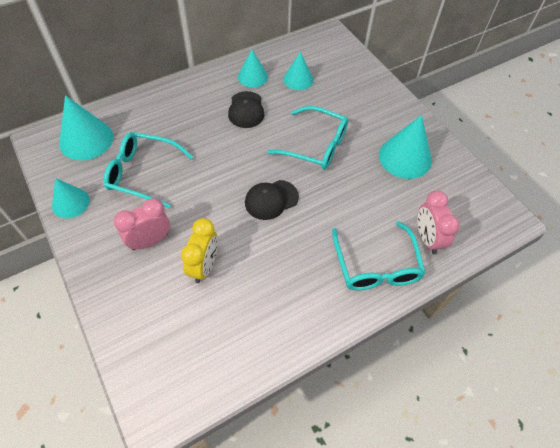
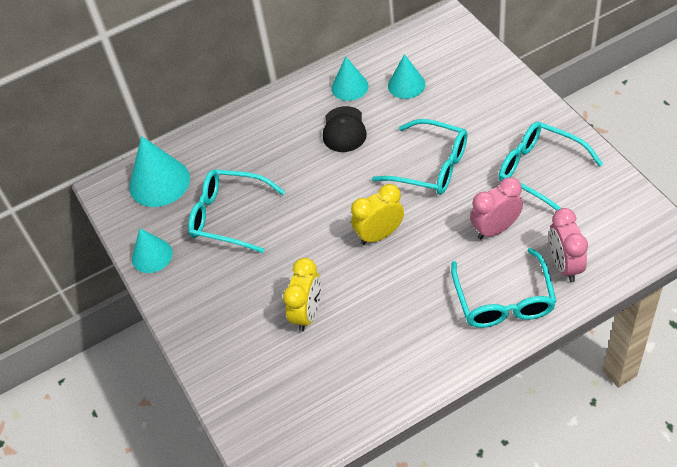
camera: 10 degrees right, 5 degrees down
pink clock [114,198,170,250] -> pink clock moved to [470,177,523,240]
black cap [245,180,299,220] -> yellow clock [351,184,404,245]
turquoise cone [379,115,432,179] -> turquoise glasses [498,122,603,211]

